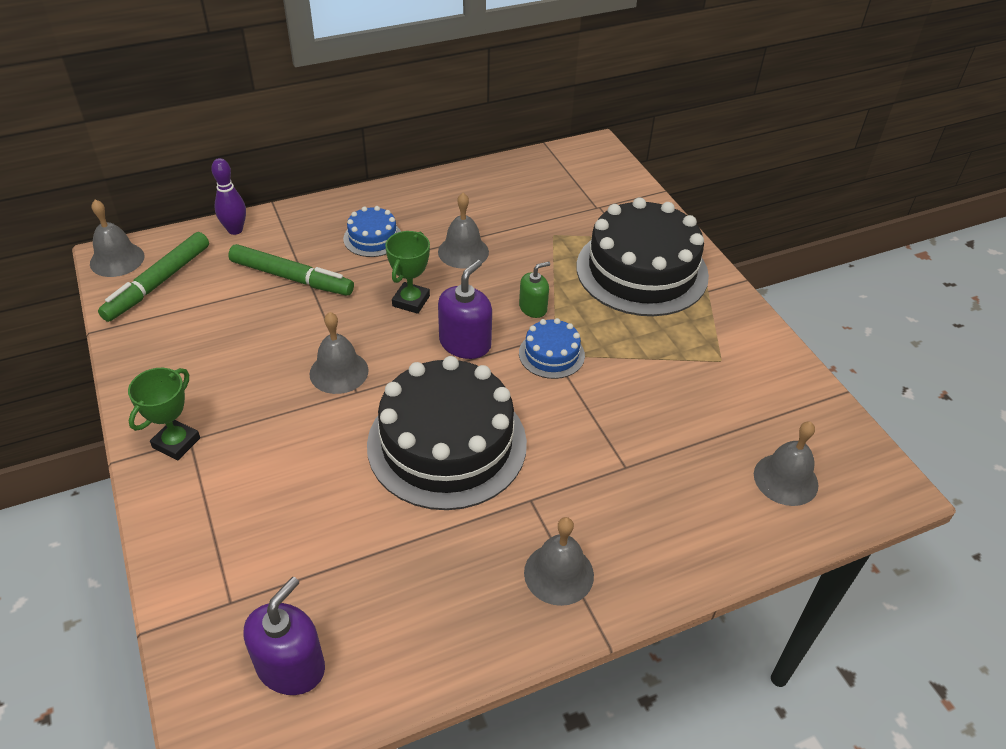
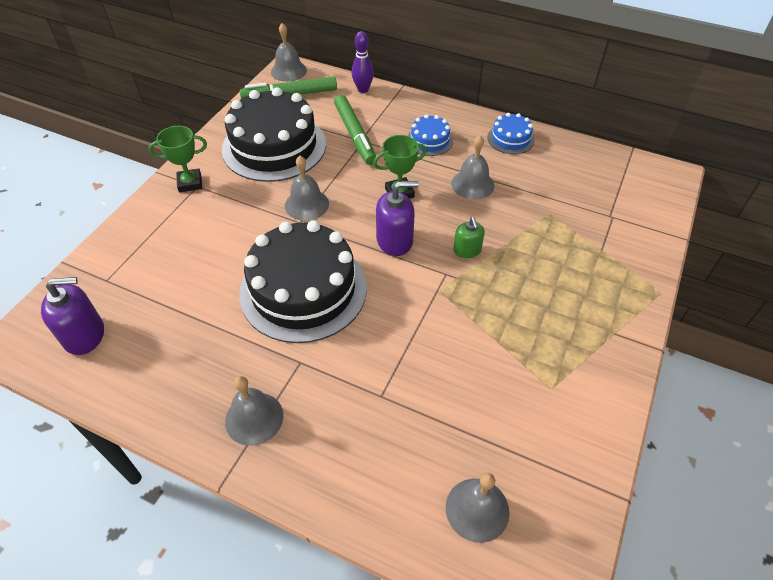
camera: 50 degrees right, 5 degrees up
green soap dispenser [519,261,550,318] -> green soap dispenser turned 60 degrees clockwise [453,217,485,258]
blue cake [519,318,585,379] -> blue cake moved to [488,113,535,154]
black cake [576,197,709,316] -> black cake moved to [222,87,326,182]

